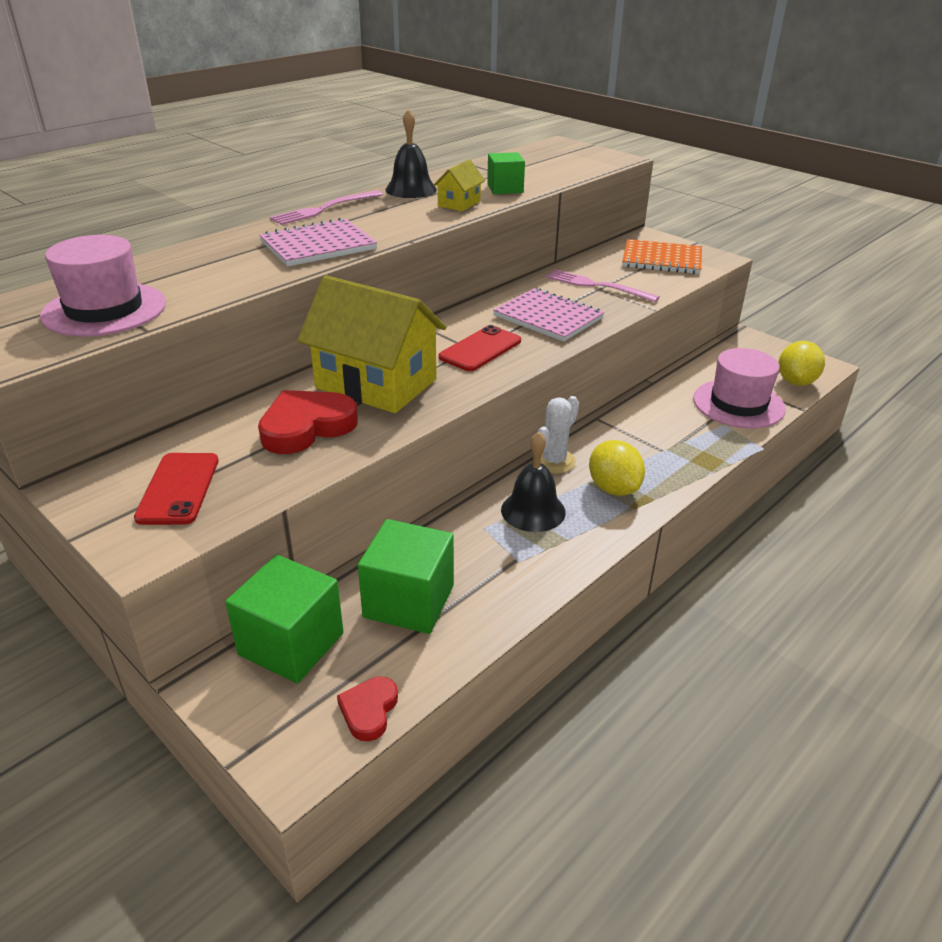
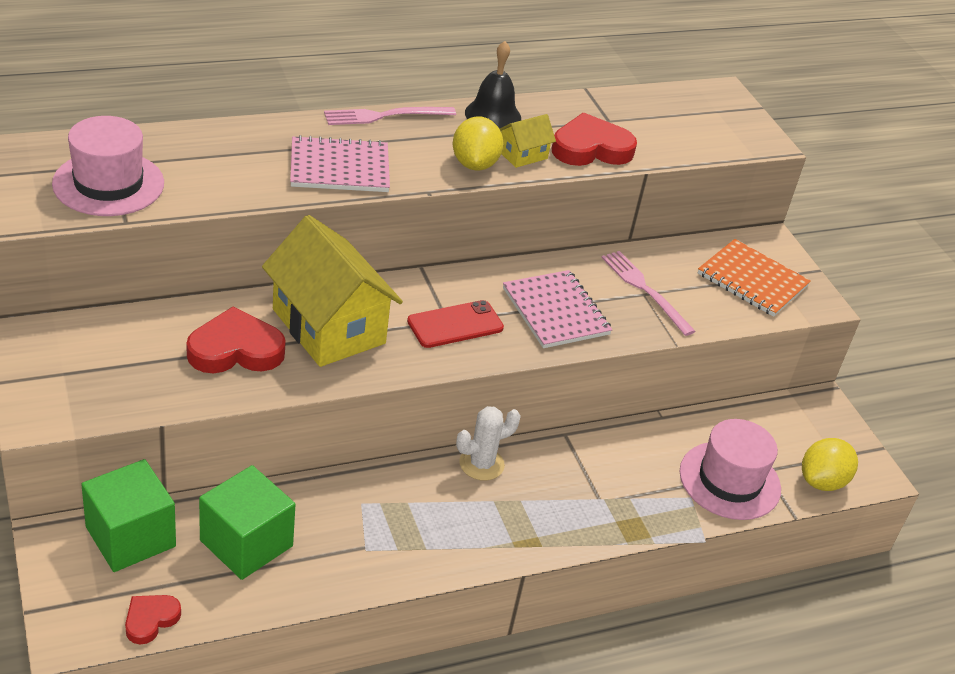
camera: 20 degrees right, 5 degrees up
red phone [134,453,219,525] -> none
green cube [487,152,525,194] -> red heart [552,113,637,166]
black bell [501,432,566,532] -> none
yellow lemon [589,440,645,496] -> yellow lemon moved to [453,116,503,170]

